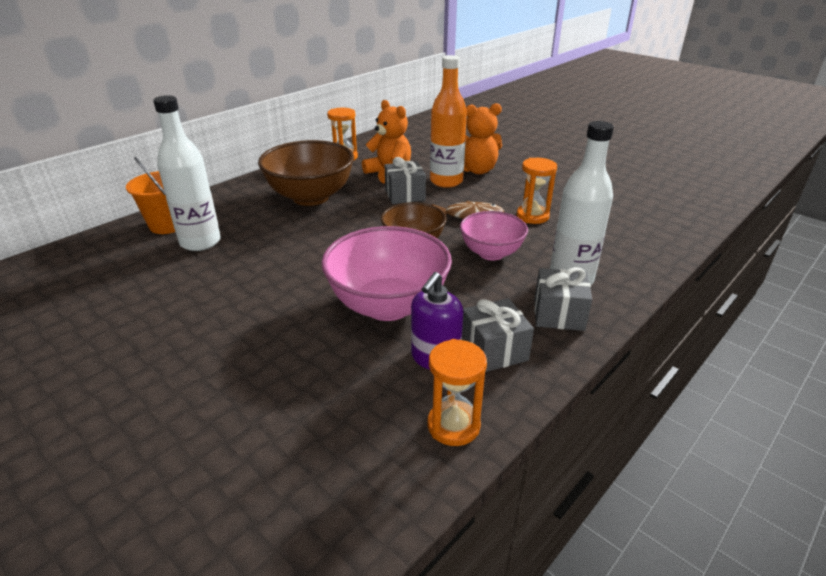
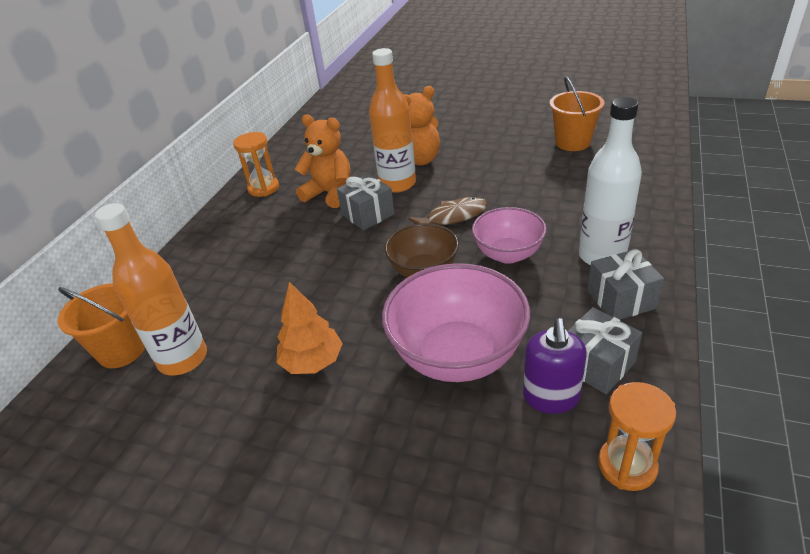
camera: 20 degrees left, 5 degrees up
white bottle [153,95,221,251] -> orange bottle [95,203,207,375]
brown bowl [258,140,354,206] -> none
orange hourglass [517,158,557,224] -> none
none -> orange tree [276,282,343,374]
none -> orange bucket [550,76,604,151]

